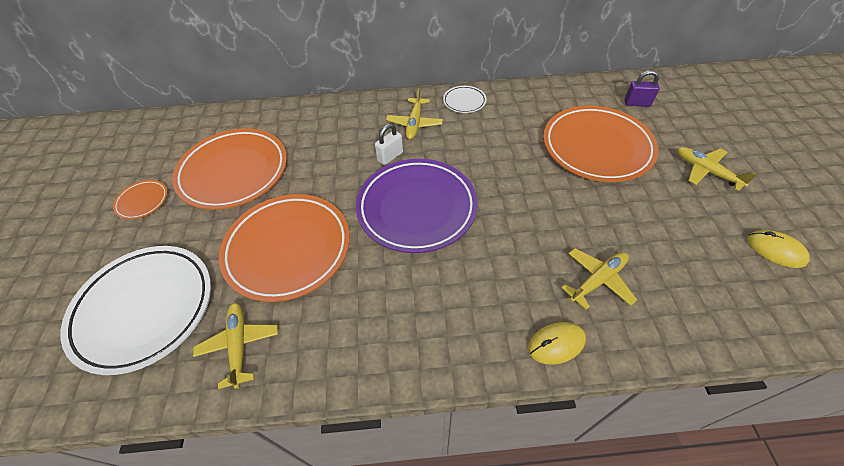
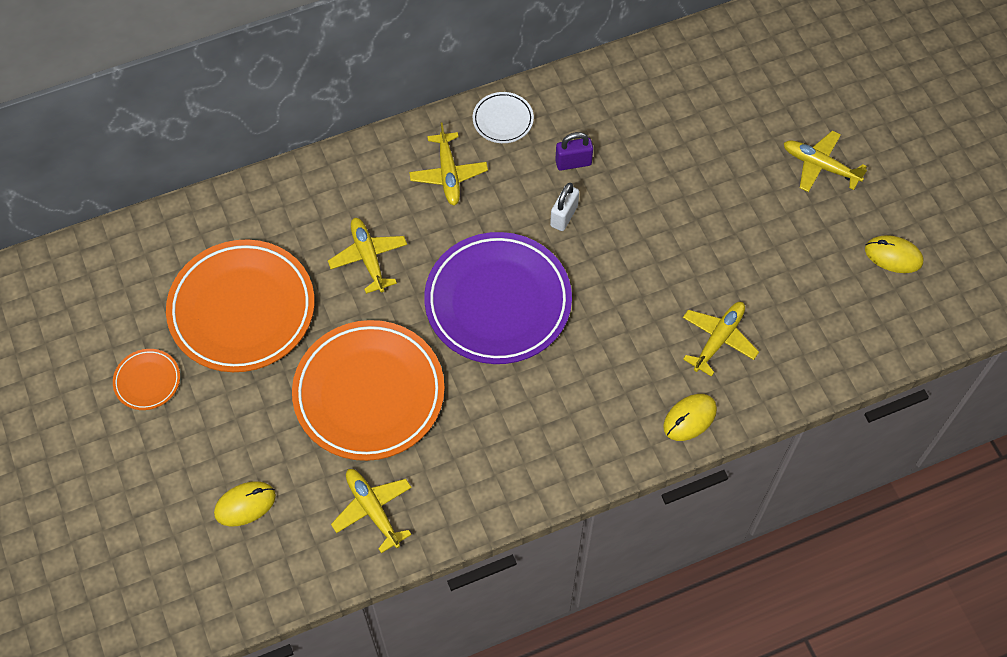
camera: 20 degrees left, 10 degrees up
white plate [61,246,211,375] -> yellow mouse [214,481,276,526]
white padlock [375,124,403,165] -> white padlock moved to [550,183,579,231]
orange plate [543,106,659,182] -> none
purple padlock [624,70,660,107] -> purple padlock moved to [555,132,593,170]
none -> yellow plane [328,218,407,294]

